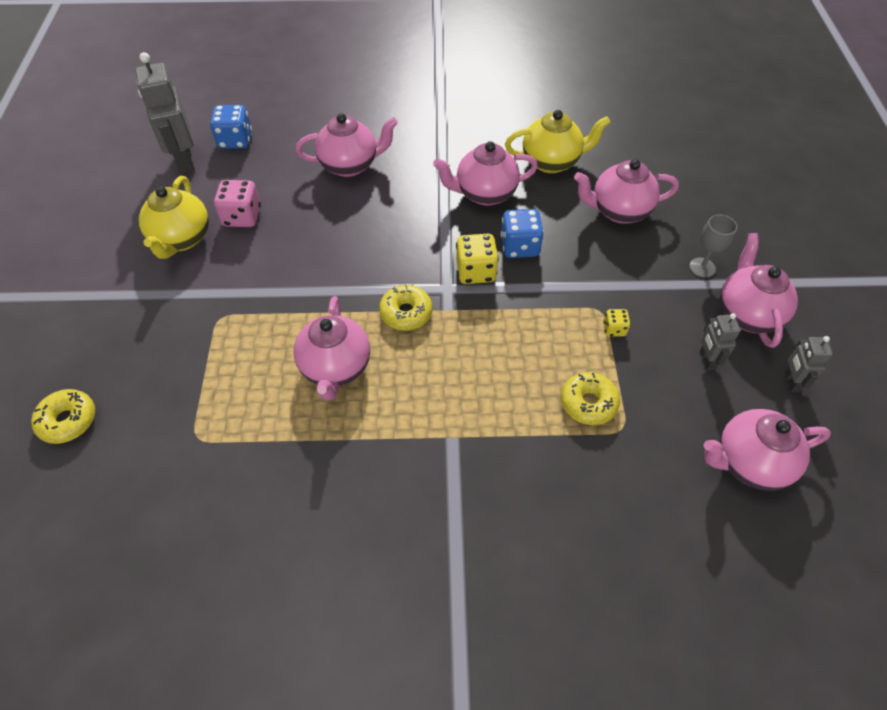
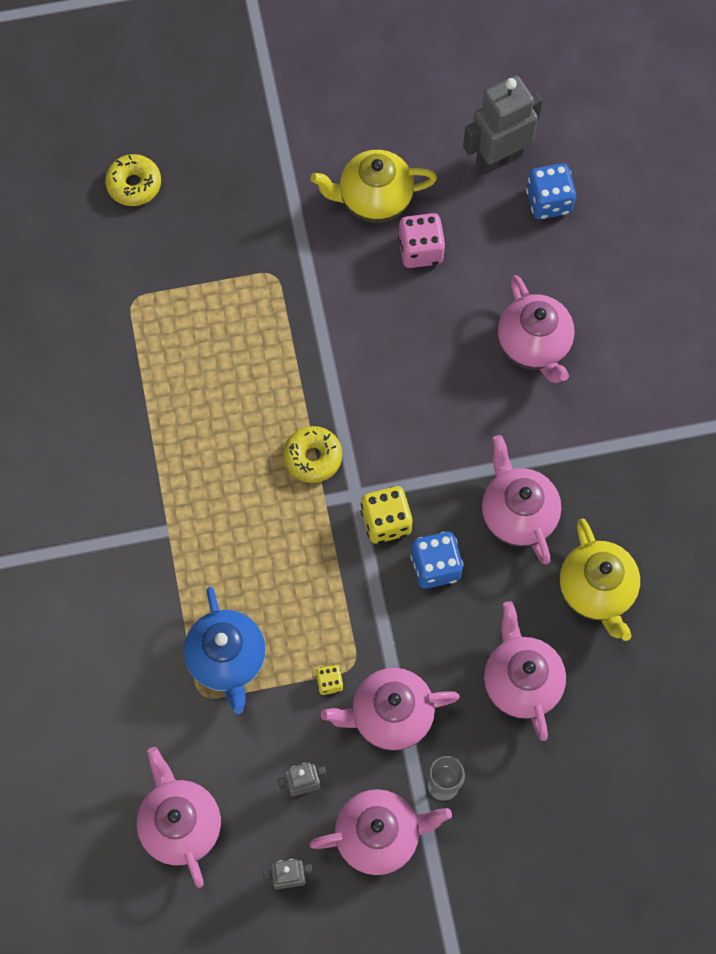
camera: 80 degrees right, 15 degrees up
pink teapot [294,296,370,401] -> pink teapot moved to [321,668,460,751]
yellow donut [561,372,620,425] -> blue teapot [184,587,266,714]

